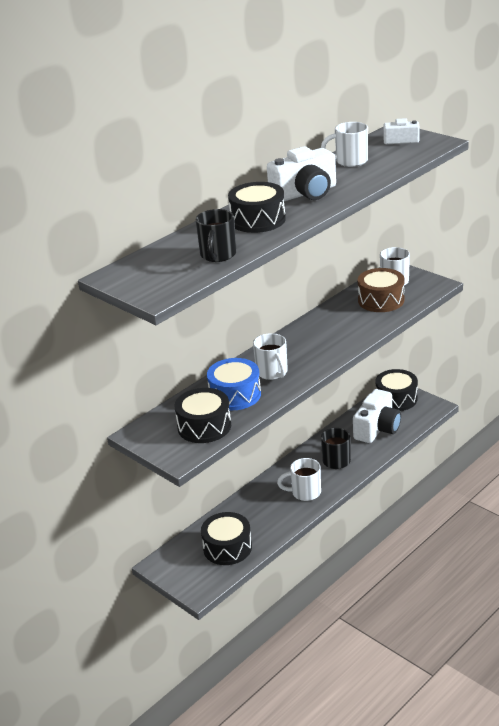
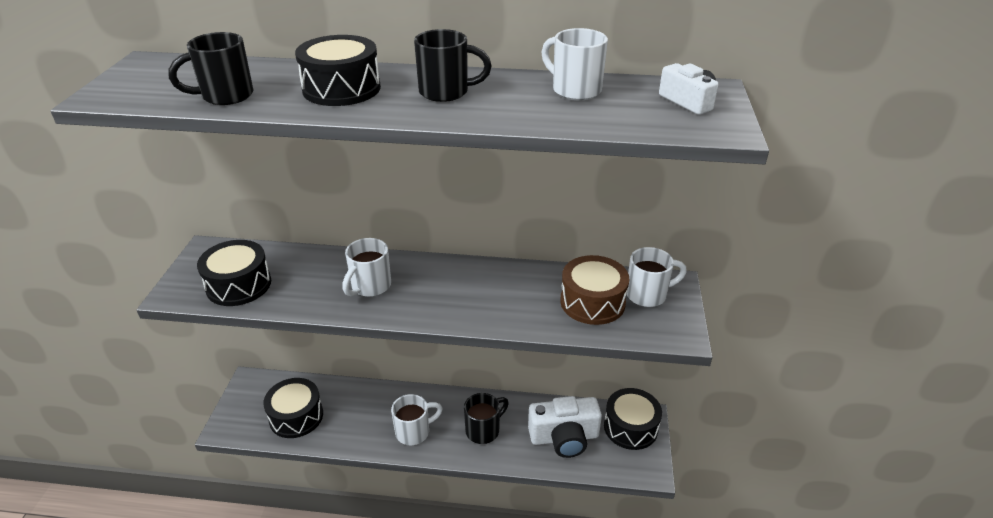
camera: 50 degrees right, 5 degrees up
blue drum [207,358,261,410] -> none
white camera [267,146,336,201] -> black mug [414,29,492,102]
white mug [277,458,321,501] -> white mug turned 105 degrees clockwise [391,394,443,445]

